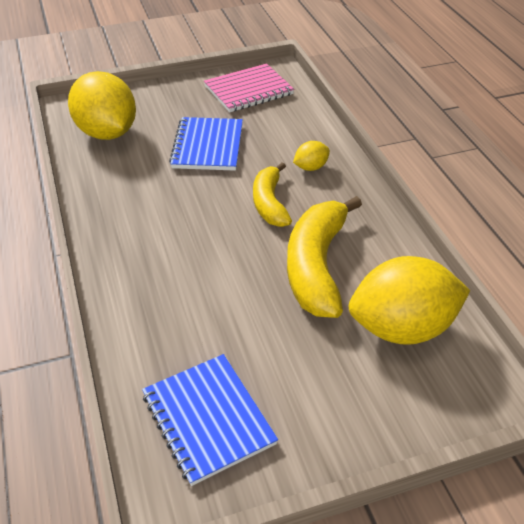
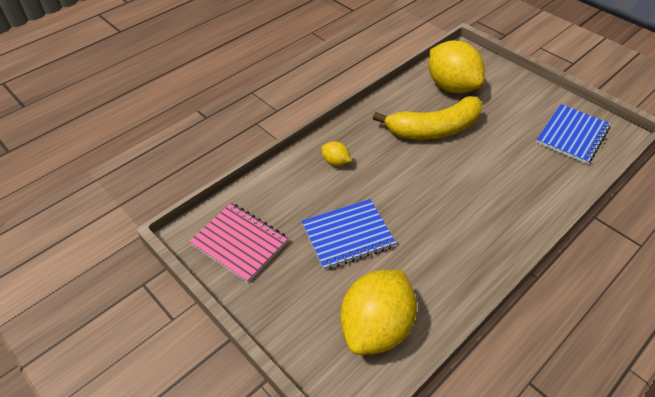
camera: 115 degrees left, 5 degrees up
yellow banana [253,162,292,227] -> none

